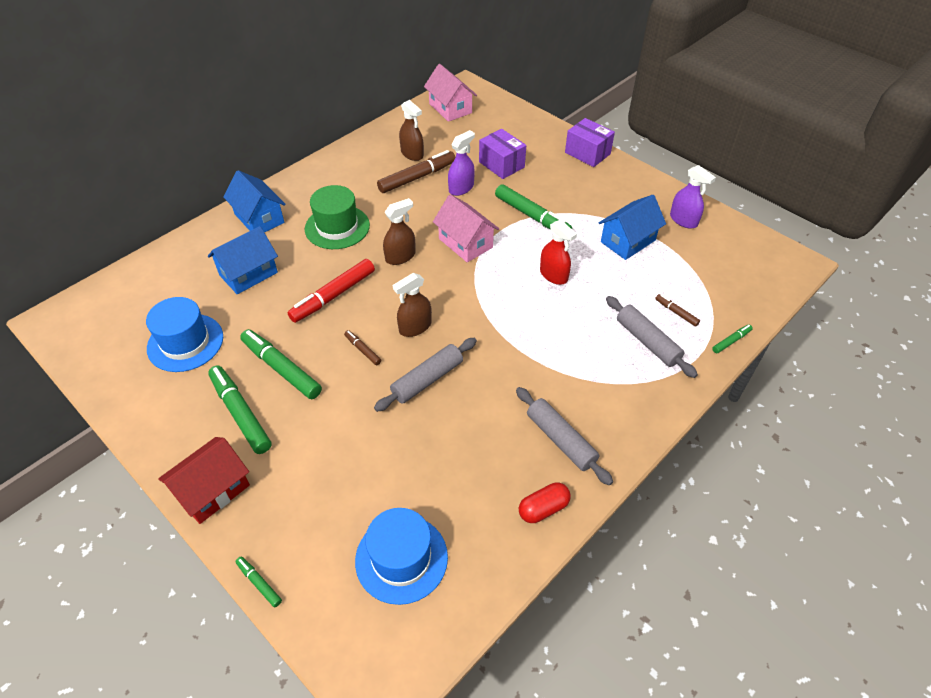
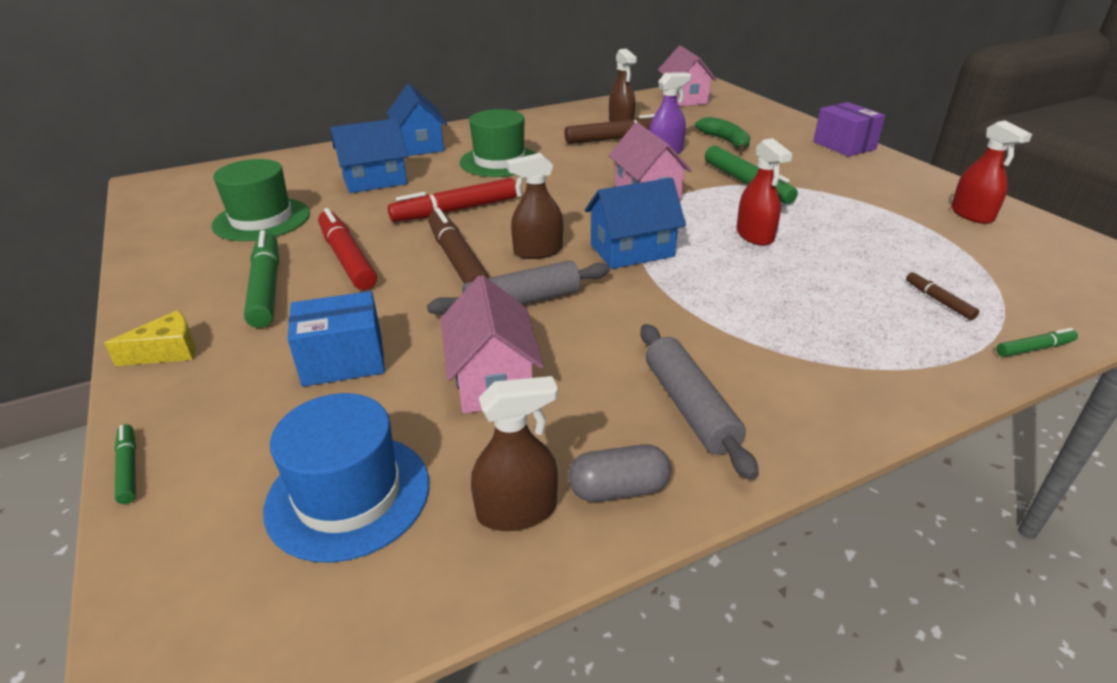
camera: 20 degrees right, 15 degrees down
blue hat [146,297,223,372] -> green hat [212,159,310,241]
red house [158,437,250,524] -> yellow cheese [104,310,196,366]
green marker [240,329,322,399] -> red marker [318,208,377,290]
brown marker [344,330,381,365] -> brown marker [428,208,489,284], size x2.06
brown spray bottle [383,198,415,265] -> brown spray bottle moved to [471,376,558,531]
purple box [479,129,526,179] -> green banana [695,117,750,152]
red capsule [519,482,571,523] -> grey capsule [568,444,671,502]
blue house [599,195,666,260] -> blue house moved to [585,178,686,269]
grey rolling pin [606,296,698,378] -> none
purple spray bottle [670,165,716,229] -> red spray bottle [951,120,1032,224]
none -> blue box [288,291,385,387]
none -> pink house [441,275,544,414]

